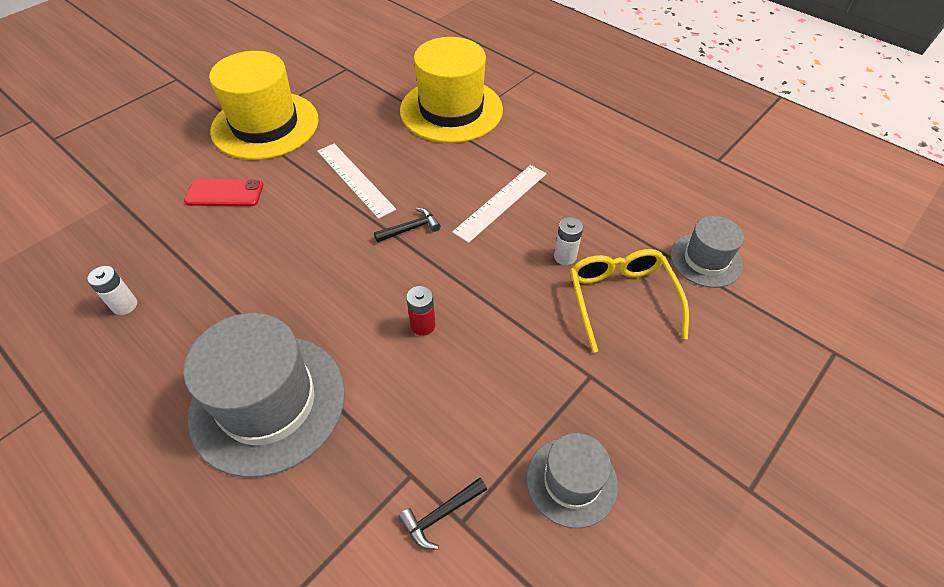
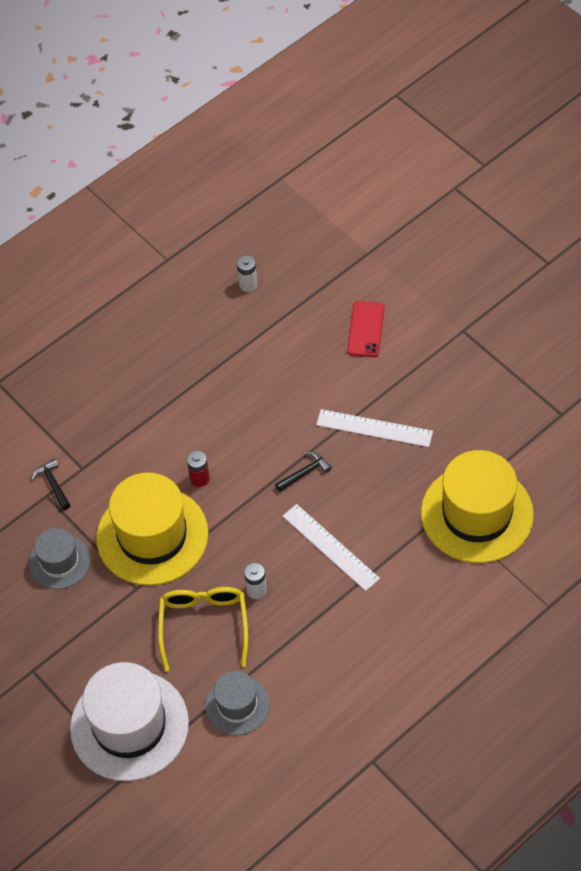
camera: 100 degrees right, 5 degrees up
grey hat [183,313,345,478] -> none
yellow hat [209,51,319,160] -> yellow hat moved to [96,472,208,586]
white ruler [317,143,396,219] -> white ruler turned 45 degrees clockwise [316,409,433,447]
black hammer [374,208,441,242] -> black hammer turned 105 degrees counterclockwise [275,452,332,492]
yellow glasses [570,249,689,353] -> yellow glasses turned 90 degrees counterclockwise [158,587,248,672]
none -> white hat [70,662,189,781]

